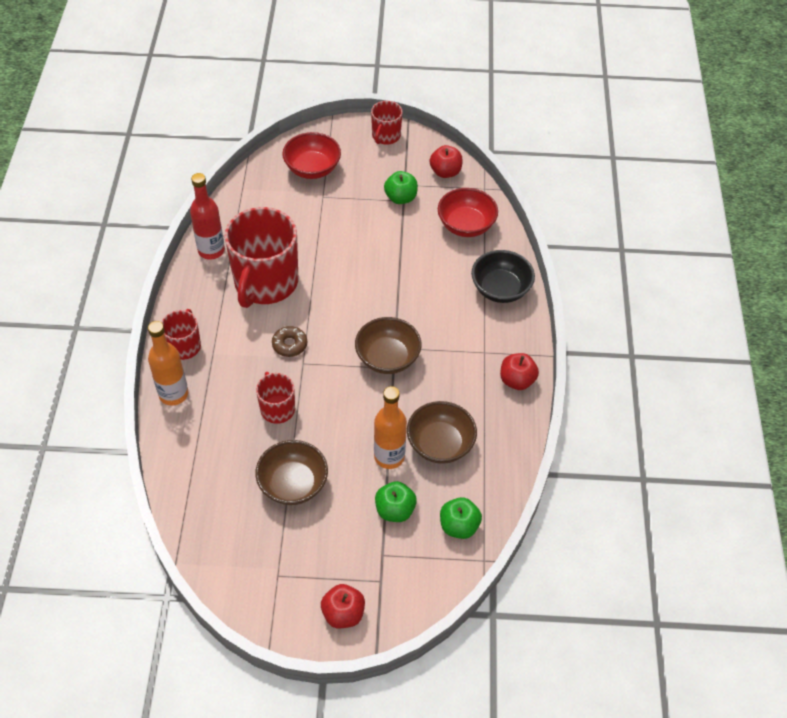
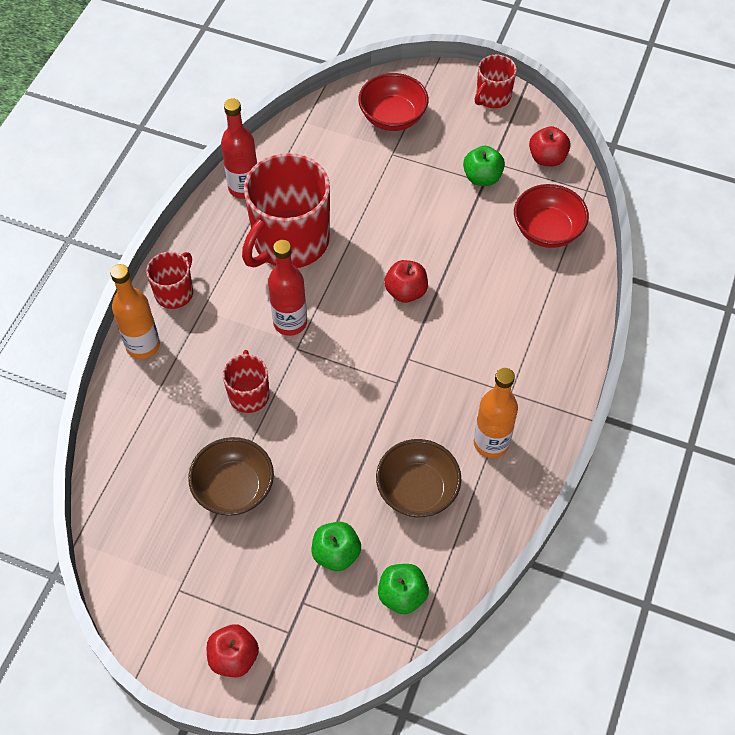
camera: 20 degrees right, 5 degrees up
brown donut [272,326,307,357] -> red bottle [268,240,307,336]
brown bowl [355,317,422,374] -> none
orange bottle [374,386,407,469] -> orange bottle moved to [474,368,518,458]
black bowl [471,250,535,303] -> none
red apple [500,353,539,390] -> red apple moved to [384,260,428,303]

